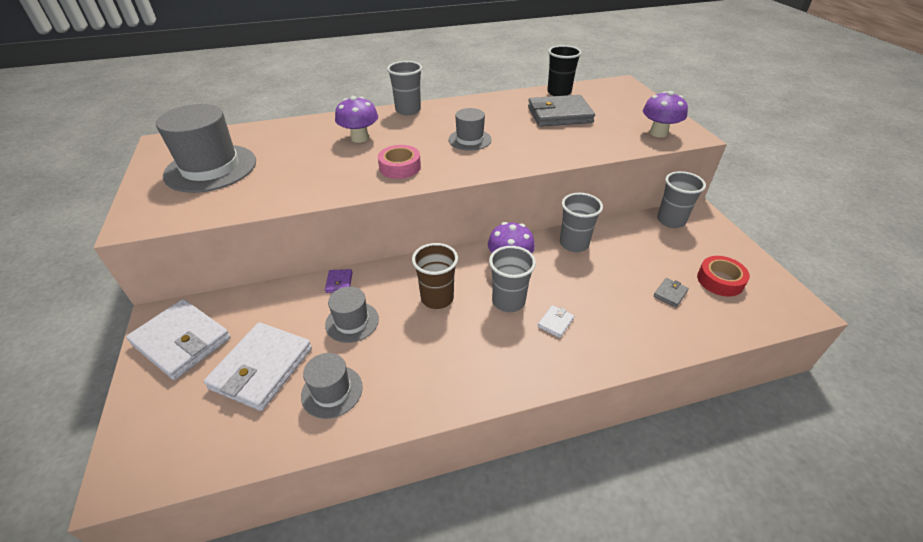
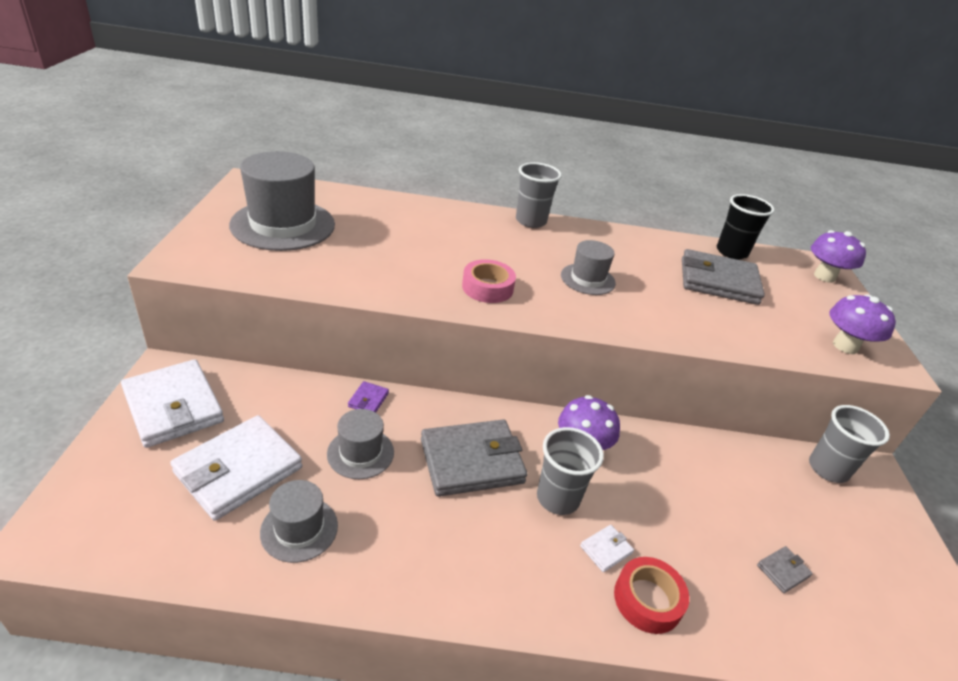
camera: 15 degrees right, 5 degrees down
purple mushroom [335,96,378,143] -> purple mushroom moved to [811,230,866,283]
brown cup [412,243,458,309] -> grey wallet [421,420,527,497]
grey cup [560,193,603,252] -> none
red tape [697,256,750,297] -> red tape moved to [614,557,689,634]

